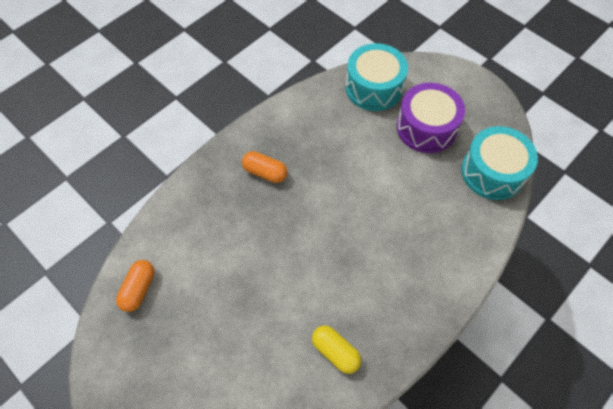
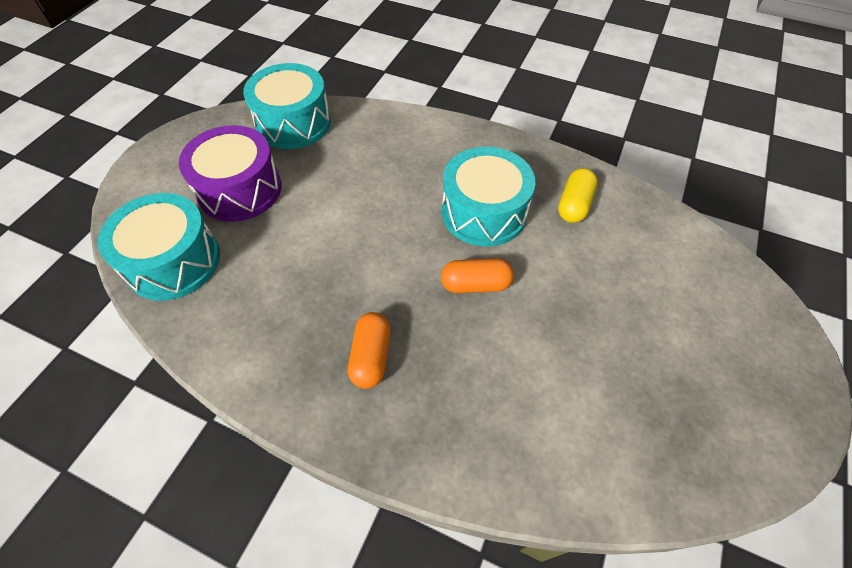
camera: 110 degrees left, 5 degrees down
orange capsule [116,260,155,312] -> orange capsule moved to [441,258,514,293]
none -> turquoise drum [442,147,535,247]

